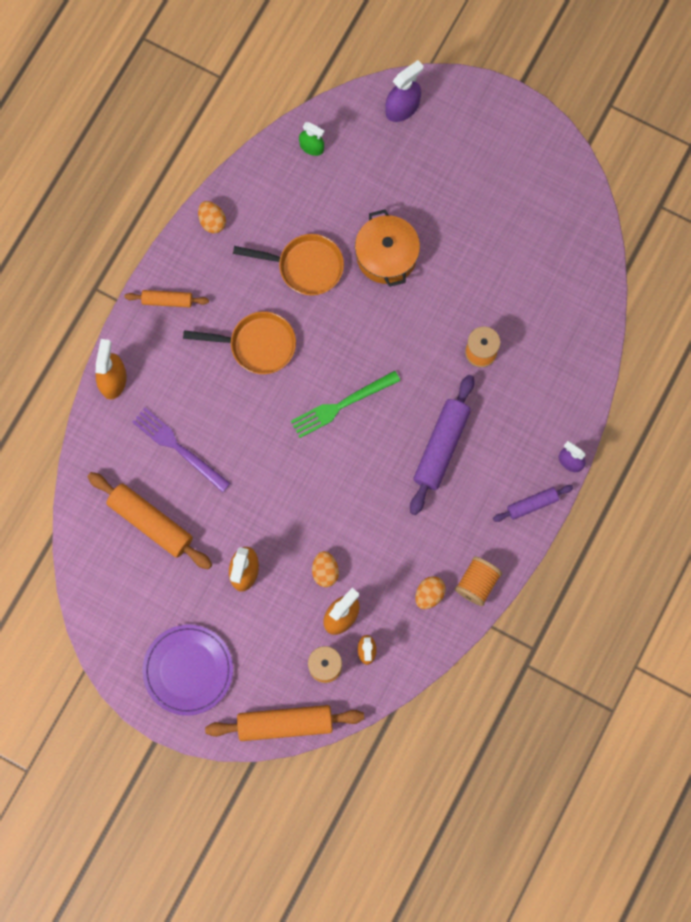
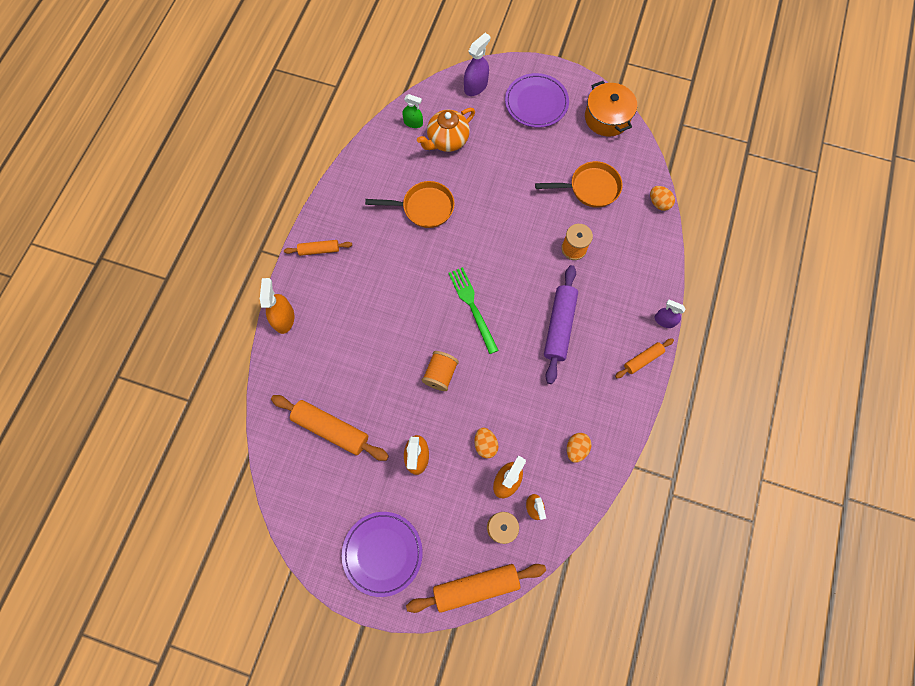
camera: 10 degrees left, 5 degrees down
purple fork [132,408,231,492] -> none
orange pan [183,311,296,374] -> orange pan moved to [535,161,623,208]
orange egg [198,201,226,233] -> orange egg moved to [650,186,675,211]
green fork [291,371,400,438] -> green fork turned 105 degrees clockwise [448,267,499,354]
orange pot [355,209,420,287] -> orange pot moved to [585,81,637,137]
orange spool [455,556,502,606] -> orange spool moved to [422,351,459,391]
purple rolling pin [493,485,573,522] -> orange rolling pin [615,338,674,378]
none -> orange teapot [417,108,475,152]
none -> purple plate [505,73,569,128]

